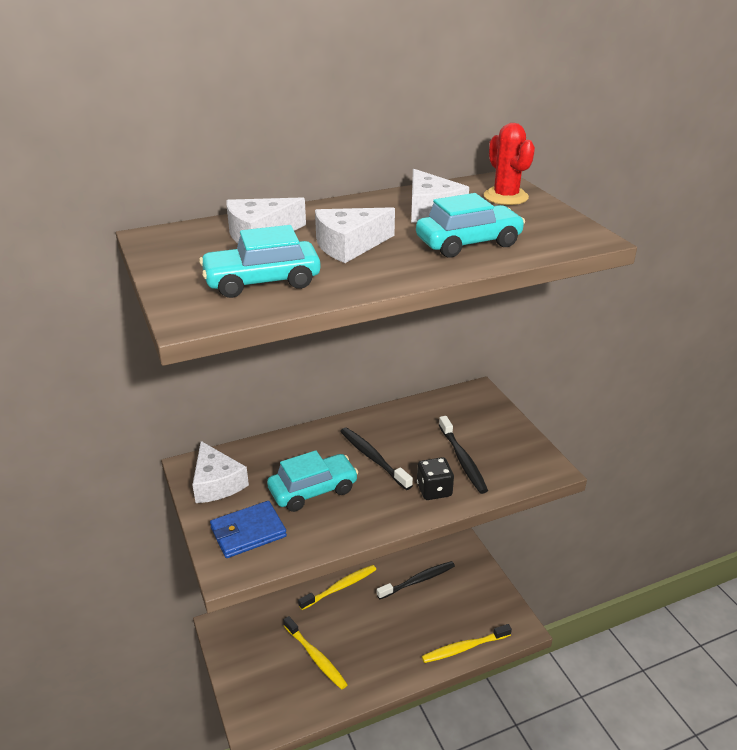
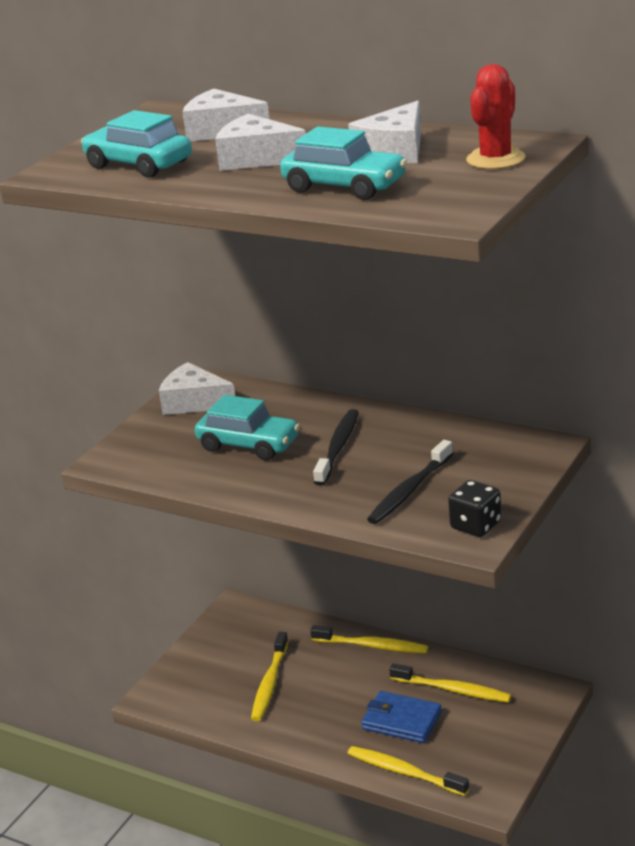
camera: 55 degrees right, 5 degrees down
white cheese [192,441,249,503] -> white cheese turned 90 degrees clockwise [159,362,235,415]
blue wallet [210,501,287,558] -> blue wallet moved to [361,691,442,743]
black toothbrush [377,561,455,599] -> yellow toothbrush [389,663,511,703]
black dice [417,457,454,500] -> black dice moved to [448,480,501,537]

